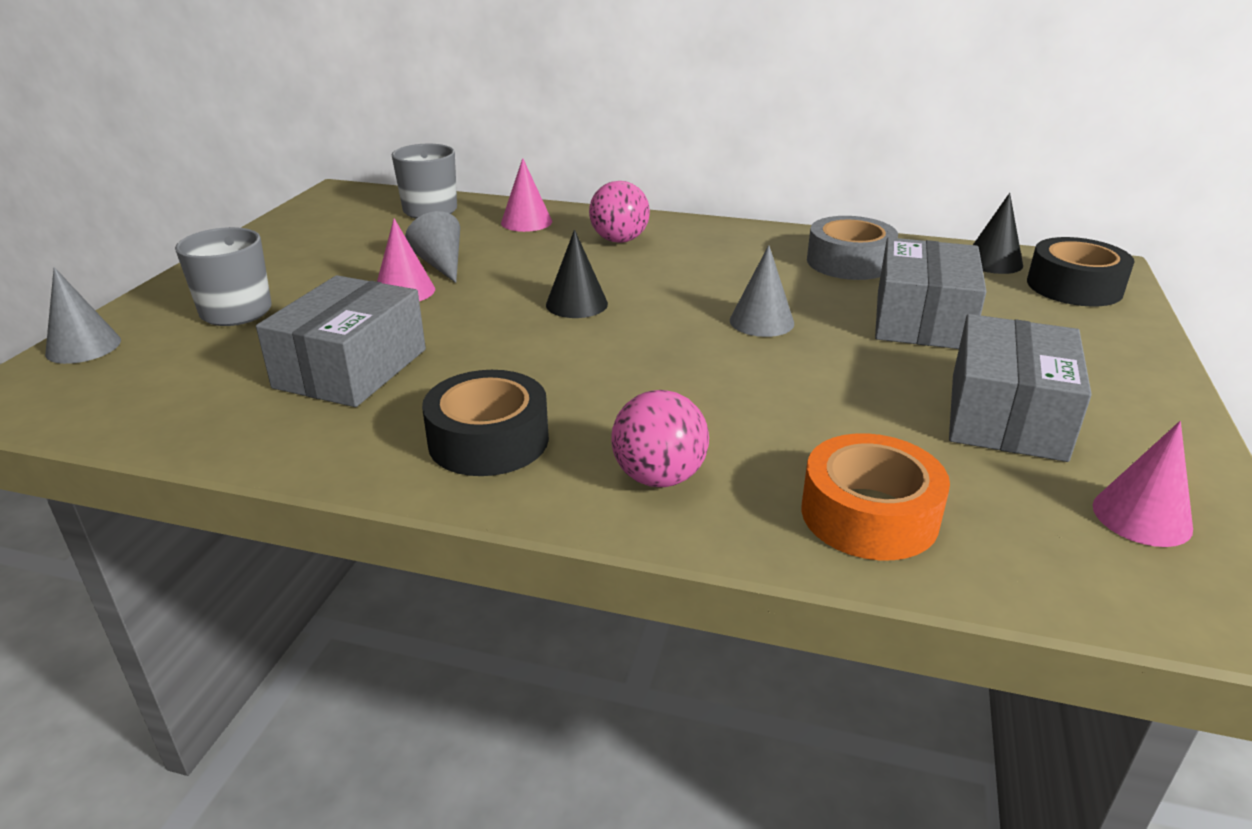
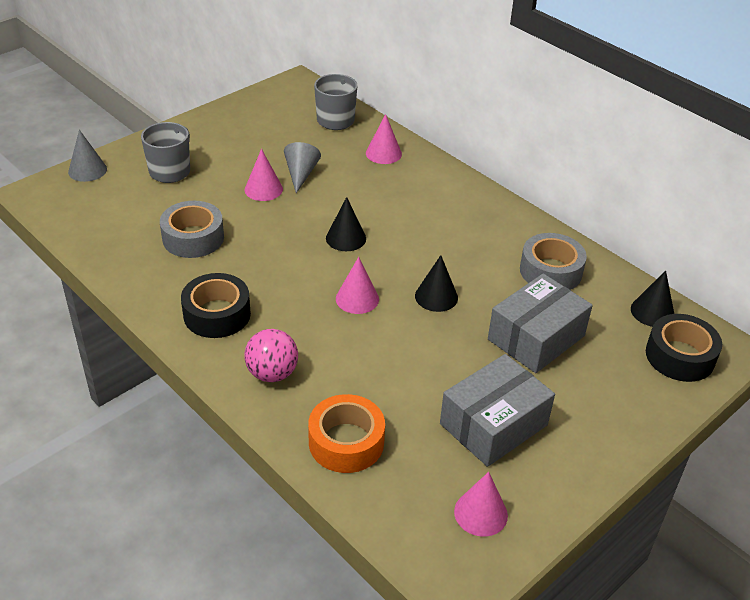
camera: 30 degrees right, 10 degrees up
grey box [256,275,426,407] -> grey tape [160,201,224,258]
pink ball [589,181,650,243] -> none
grey cone [730,245,794,337] -> black cone [415,255,458,312]
none -> pink cone [336,257,379,314]

